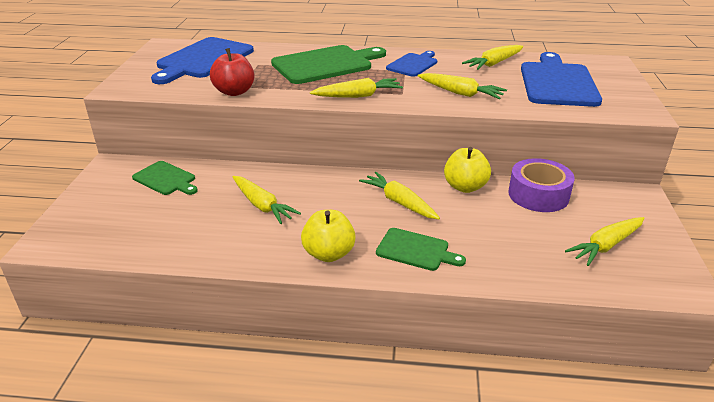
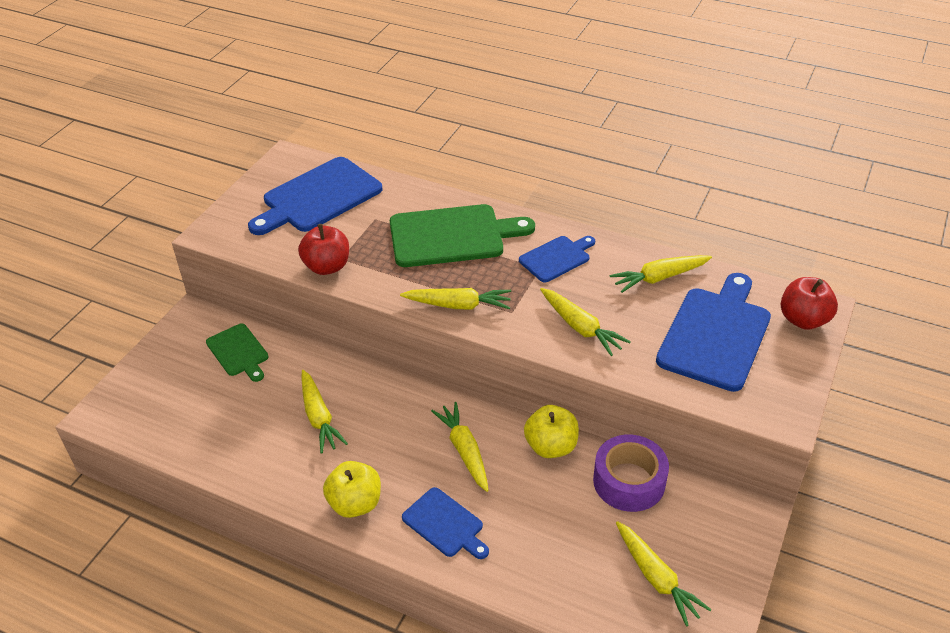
camera: 20 degrees right, 10 degrees up
green cutting board [376,228,466,271] -> blue cutting board [402,487,489,559]
yellow carrot [565,217,644,266] -> yellow carrot turned 105 degrees counterclockwise [616,521,711,627]
none -> red apple [781,277,838,330]

